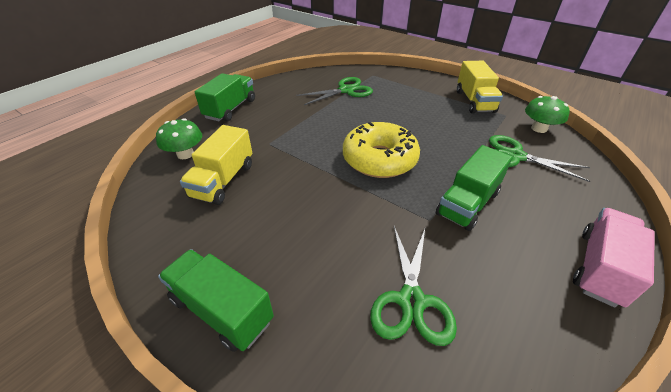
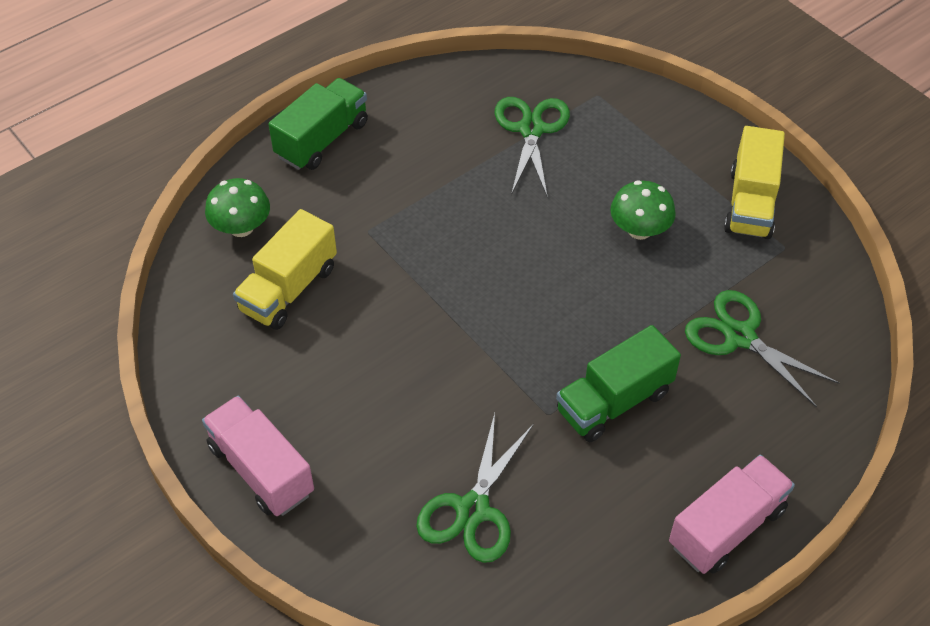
camera: 15 degrees right, 10 degrees up
green truck [158,249,274,352] -> pink truck [202,396,314,516]
green scissors [296,77,373,105] -> green scissors turned 75 degrees counterclockwise [495,97,570,198]
yellow donut [343,122,420,178] -> none
green mushroom [525,96,570,133] -> green mushroom moved to [610,180,676,240]

